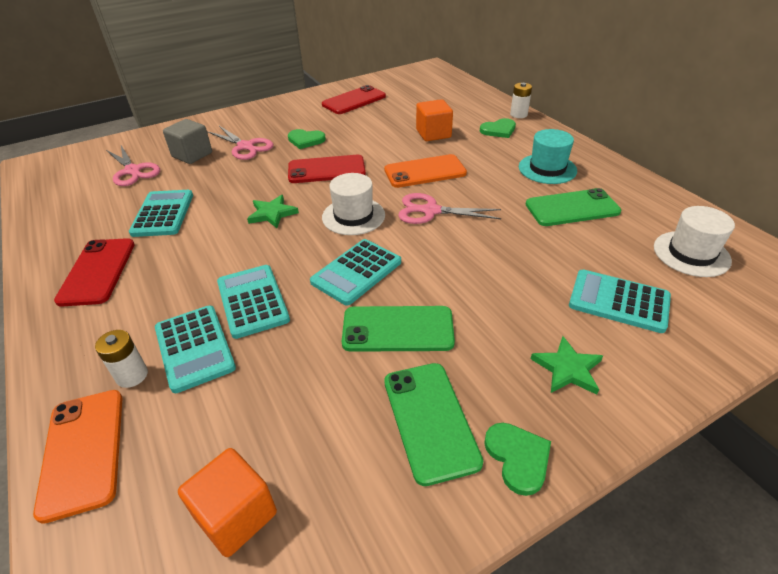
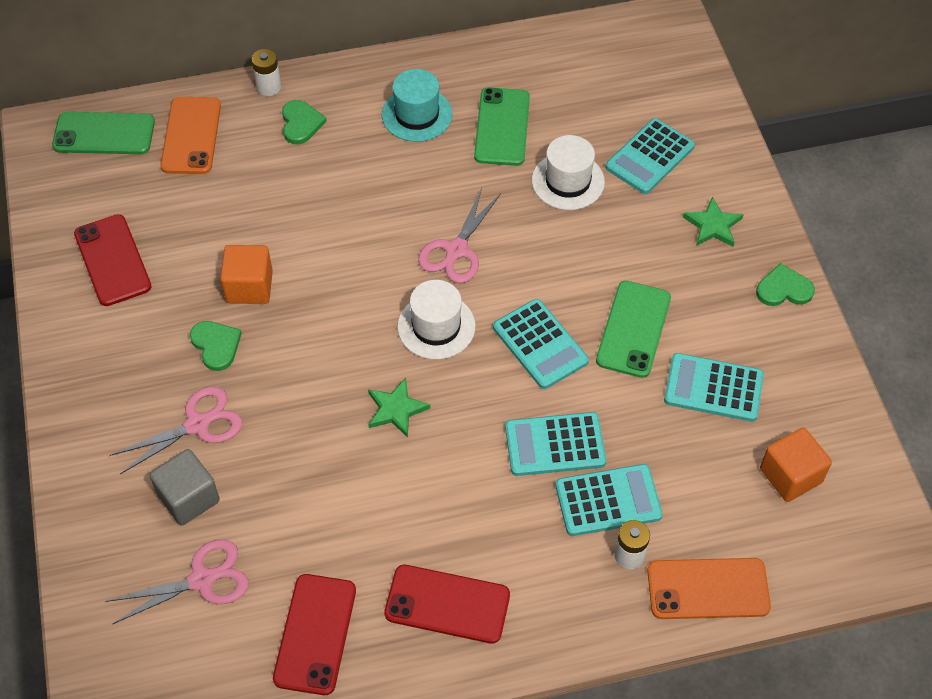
camera: 75 degrees left, 15 degrees up
turquoise calculator [129,190,193,237] -> turquoise calculator moved to [664,353,764,422]
green heart [288,129,326,149] -> green heart turned 60 degrees counterclockwise [190,321,242,371]
red phone [288,155,366,183] -> red phone moved to [273,574,356,695]
orange phone [384,154,467,188] -> orange phone moved to [160,97,221,174]
green phone [384,363,483,486] -> green phone moved to [52,112,155,154]
orange cube [416,99,453,141] -> orange cube moved to [220,245,273,304]
white hat [654,206,735,277] -> white hat moved to [532,135,605,210]

